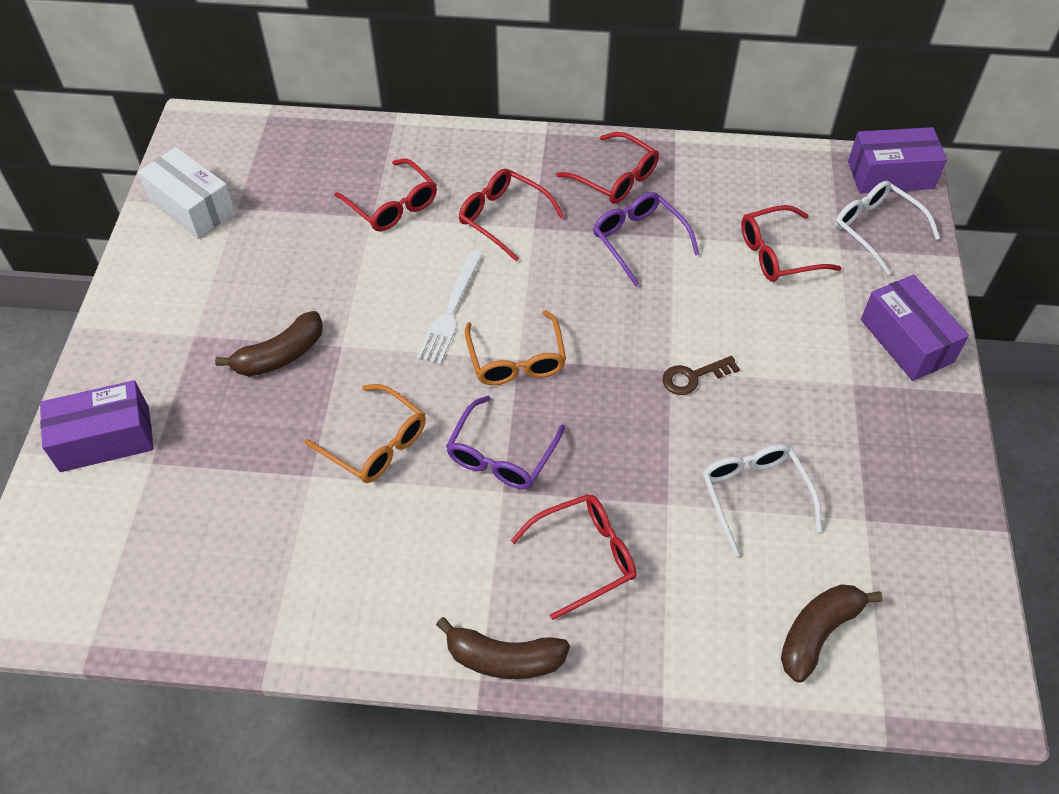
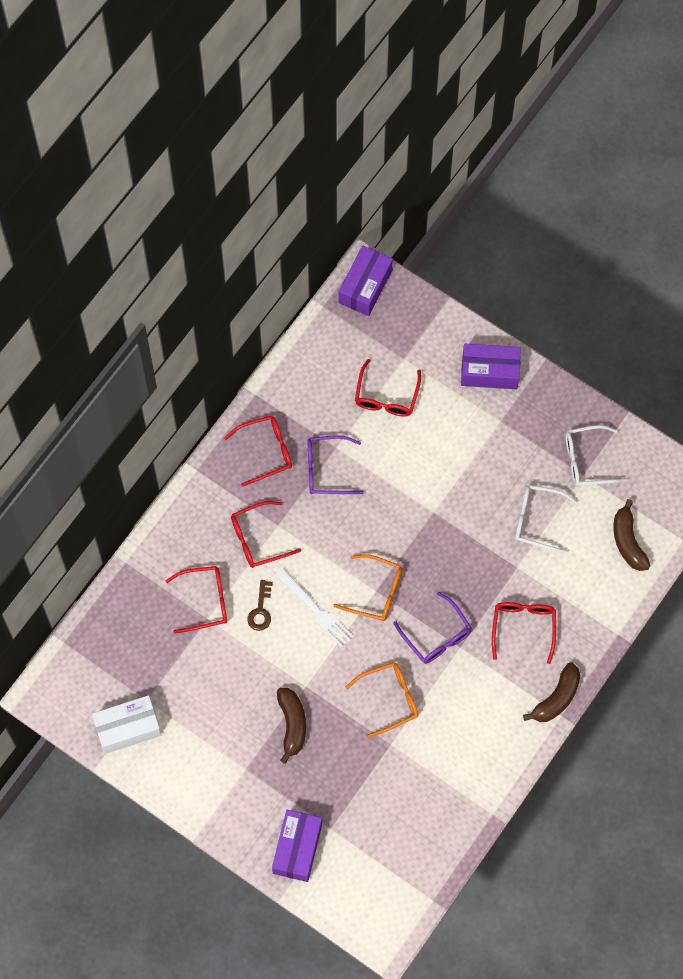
camera: 60 degrees left, 15 degrees up
brown key [663,356,740,395] -> brown key moved to [247,580,273,631]
white glasses [834,181,940,275] -> white glasses moved to [566,425,627,486]

